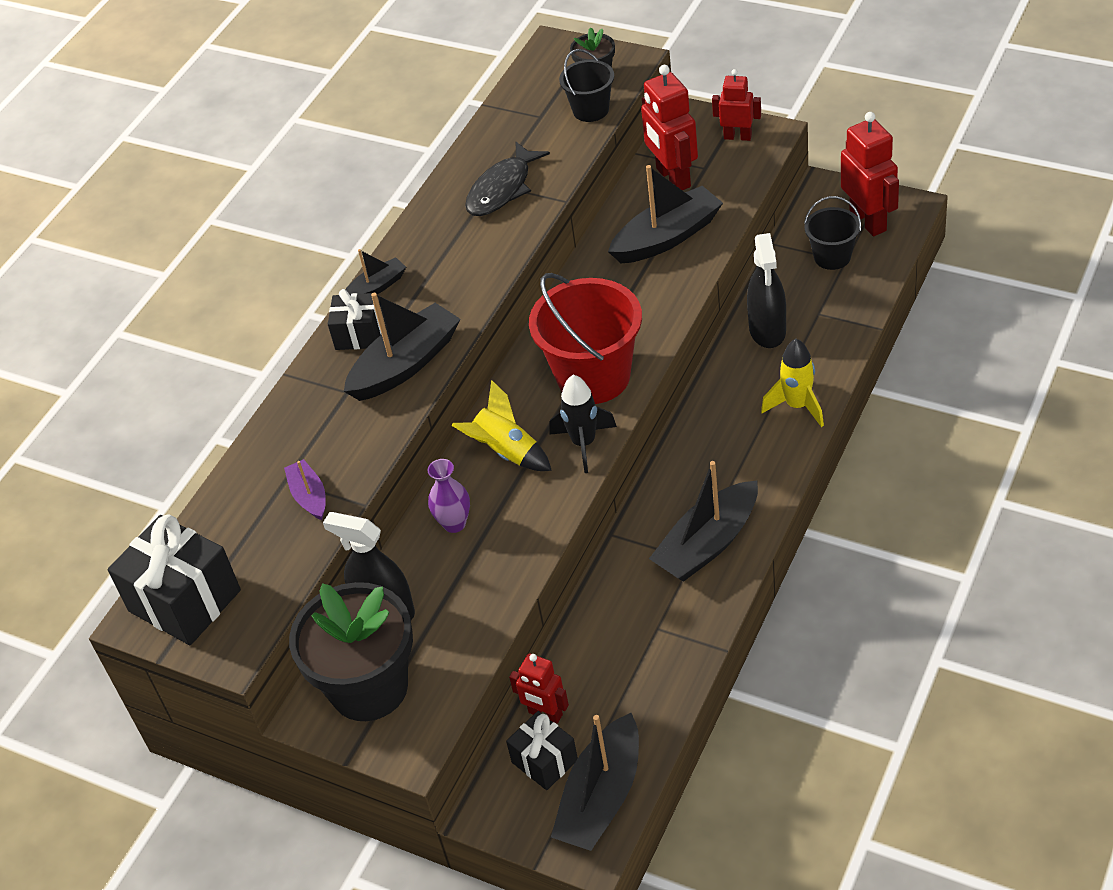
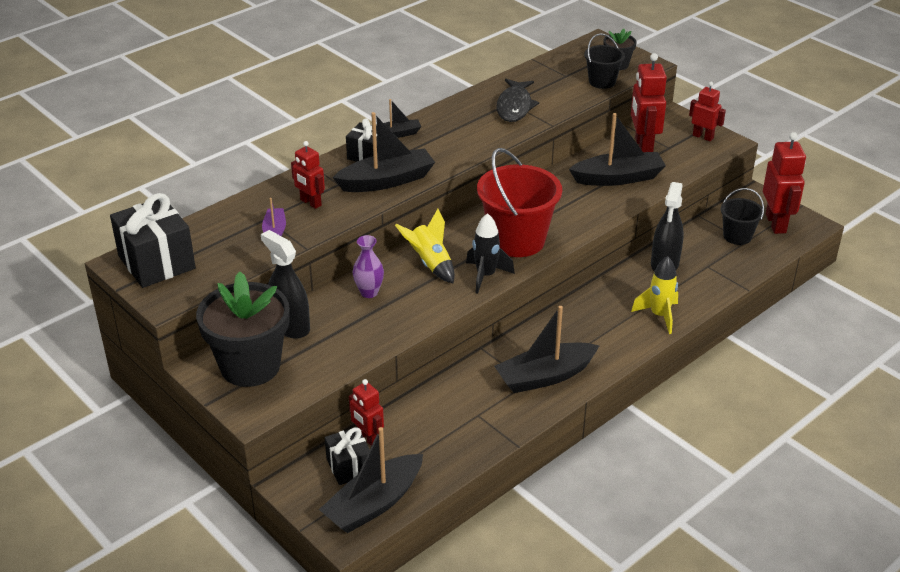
camera: 15 degrees right, 10 degrees down
black fish [465,141,550,216] -> black fish turned 45 degrees counterclockwise [496,79,539,122]
none -> red robot [291,141,325,209]

